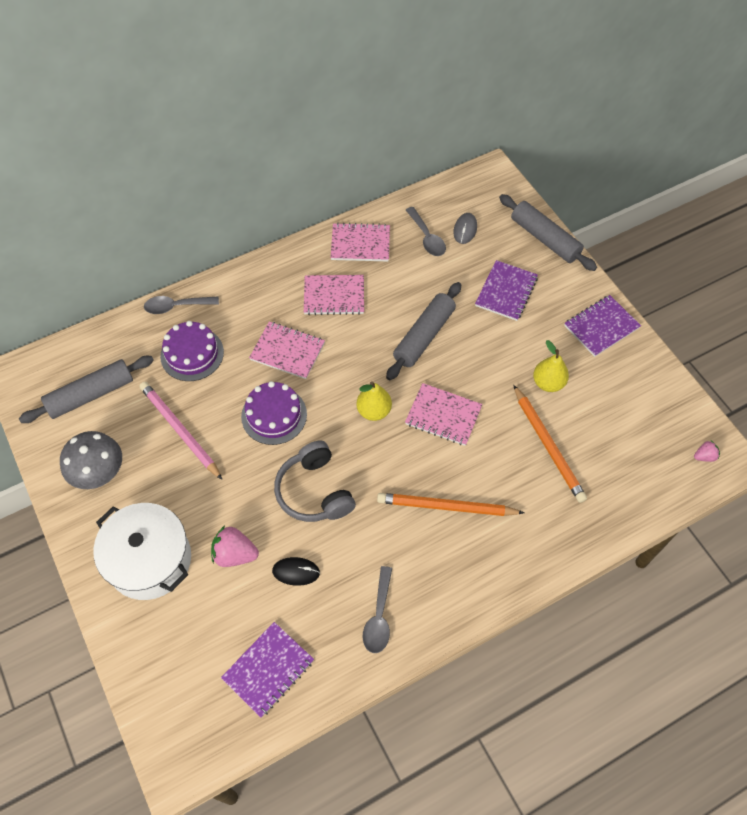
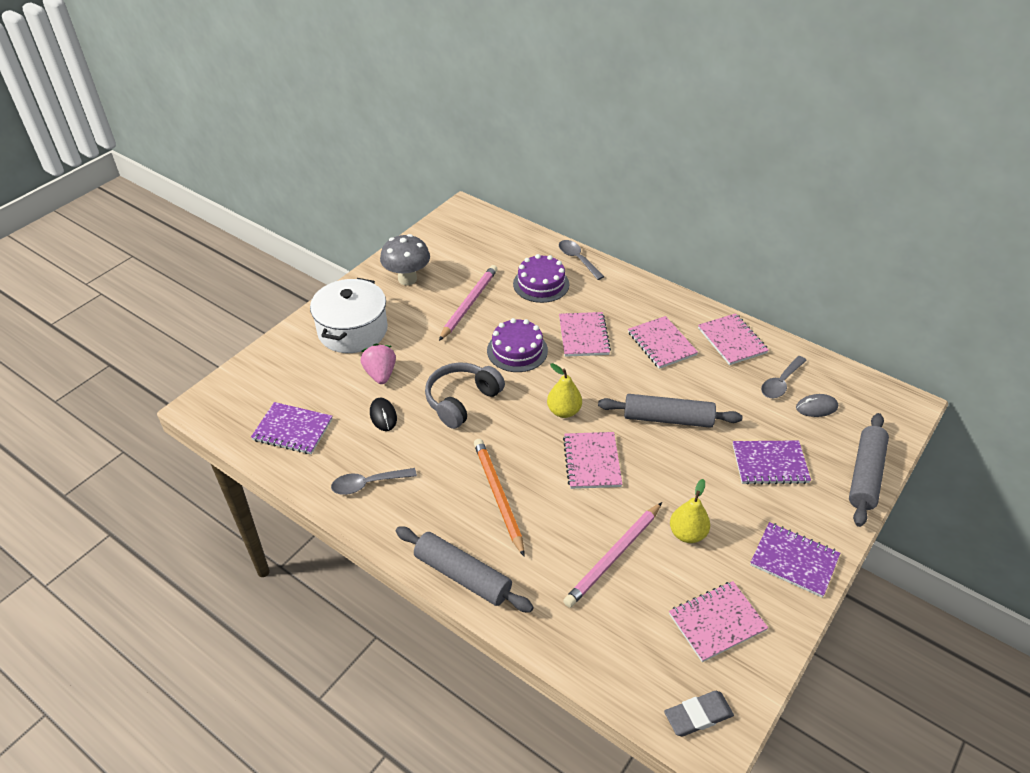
camera: 65 degrees right, 15 degrees down
grey rolling pin [19,356,154,423] -> grey rolling pin moved to [396,526,534,613]
orange pencil [513,385,587,503] -> pink pencil [563,502,662,608]
pink strawberry [694,440,720,462] -> grey eraser [664,691,734,736]
none -> pink notebook [669,581,768,662]

